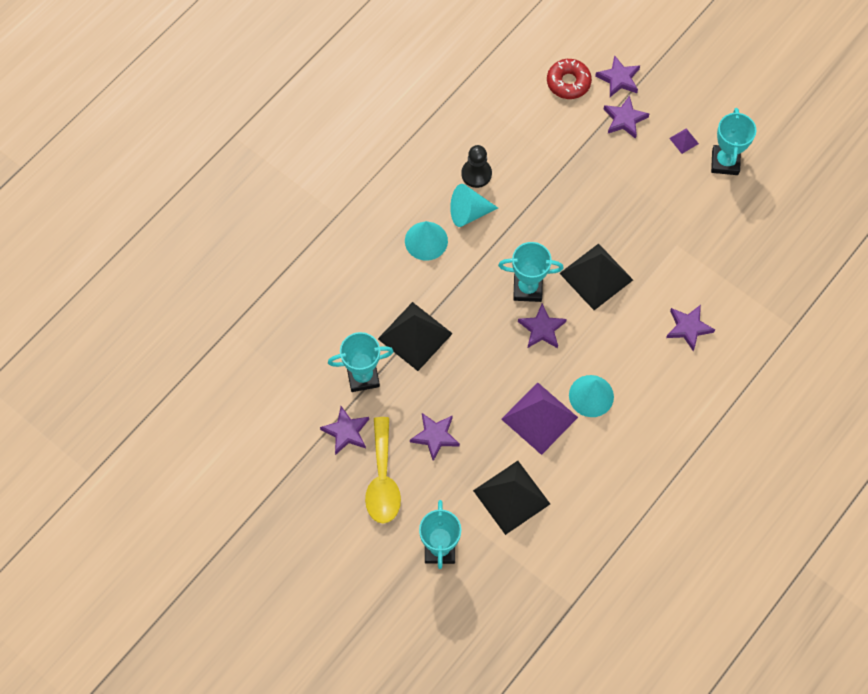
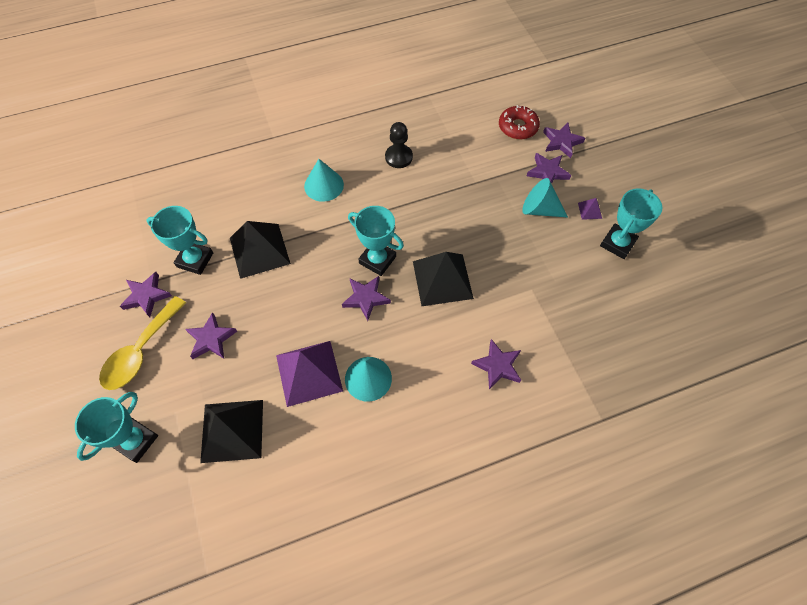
camera: 30 degrees right, 5 degrees down
turquoise cone [450,184,498,227] -> turquoise cone moved to [522,178,568,217]

